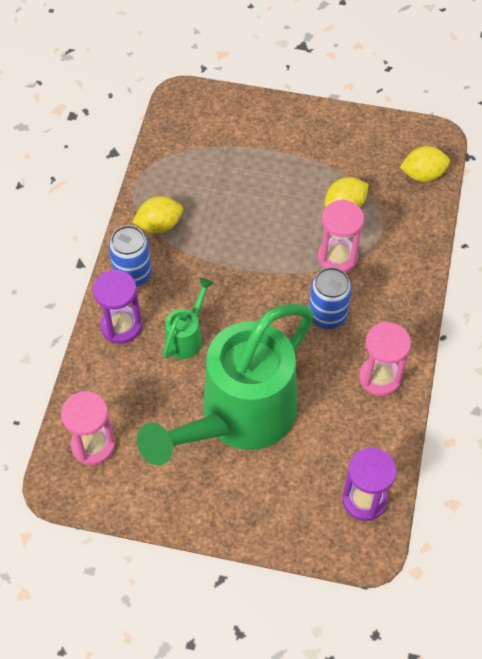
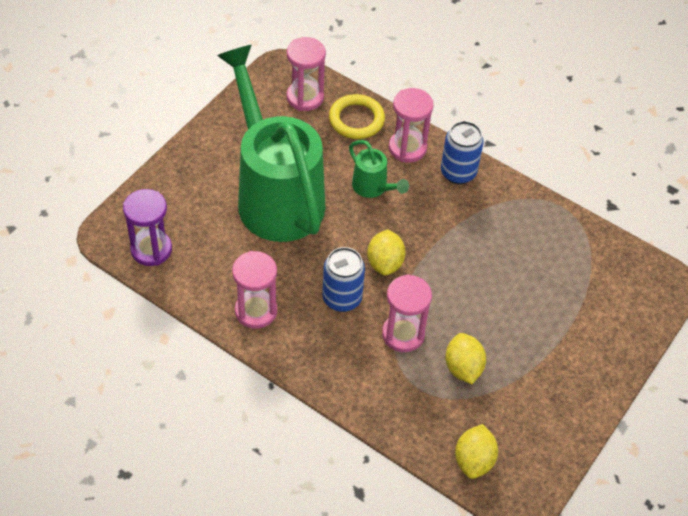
camera: 110 degrees right, 5 degrees down
purple hourglass [93,270,142,344] -> pink hourglass [389,88,434,163]
yellow lemon [133,196,183,233] -> yellow lemon moved to [367,229,406,276]
none -> yellow ring [329,94,385,139]

